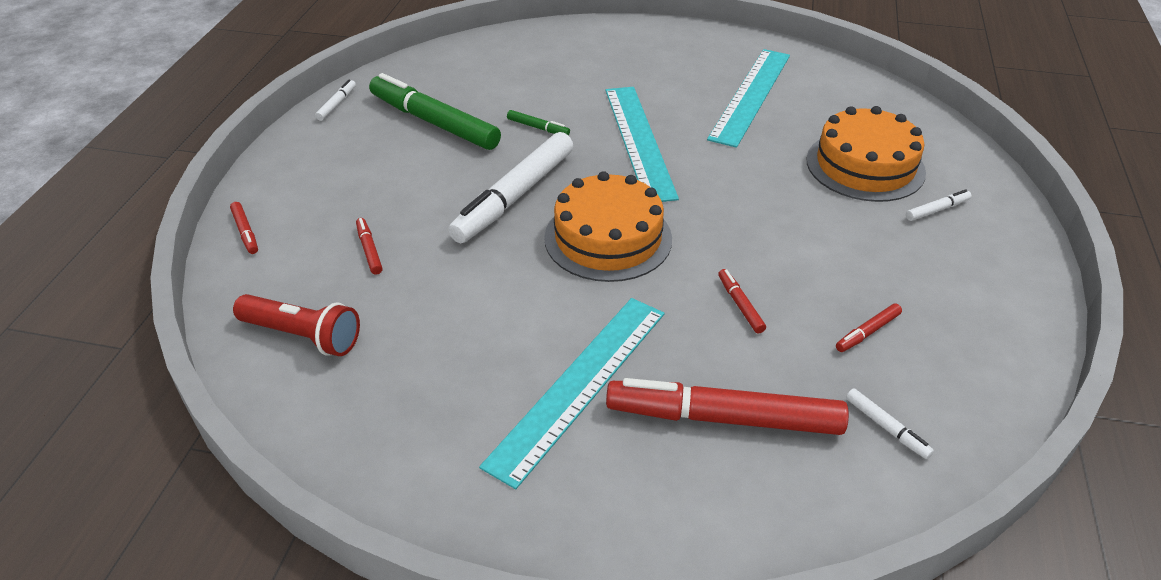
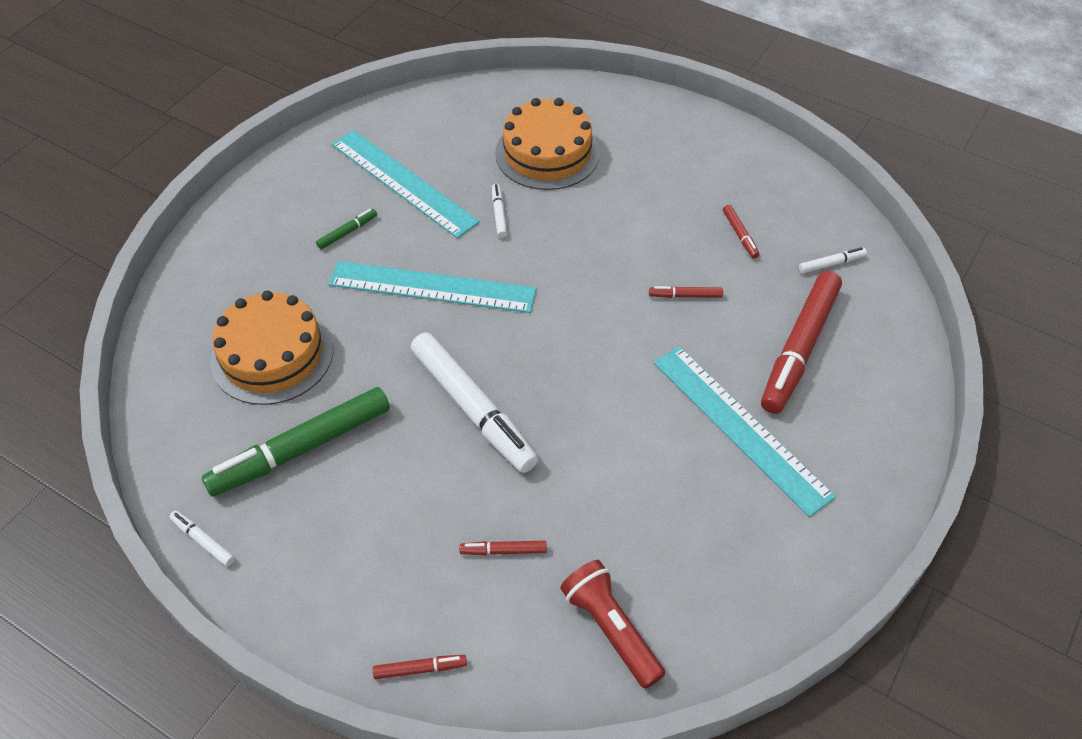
camera: 70 degrees left, 10 degrees up
red flashlight [233,294,360,356] -> red flashlight turned 75 degrees counterclockwise [560,560,665,689]
green marker [507,110,570,136] -> green marker moved to [316,209,377,249]
orange cake [544,171,672,282] -> orange cake moved to [210,291,333,405]
white marker [906,189,971,221] -> white marker moved to [492,184,507,238]

